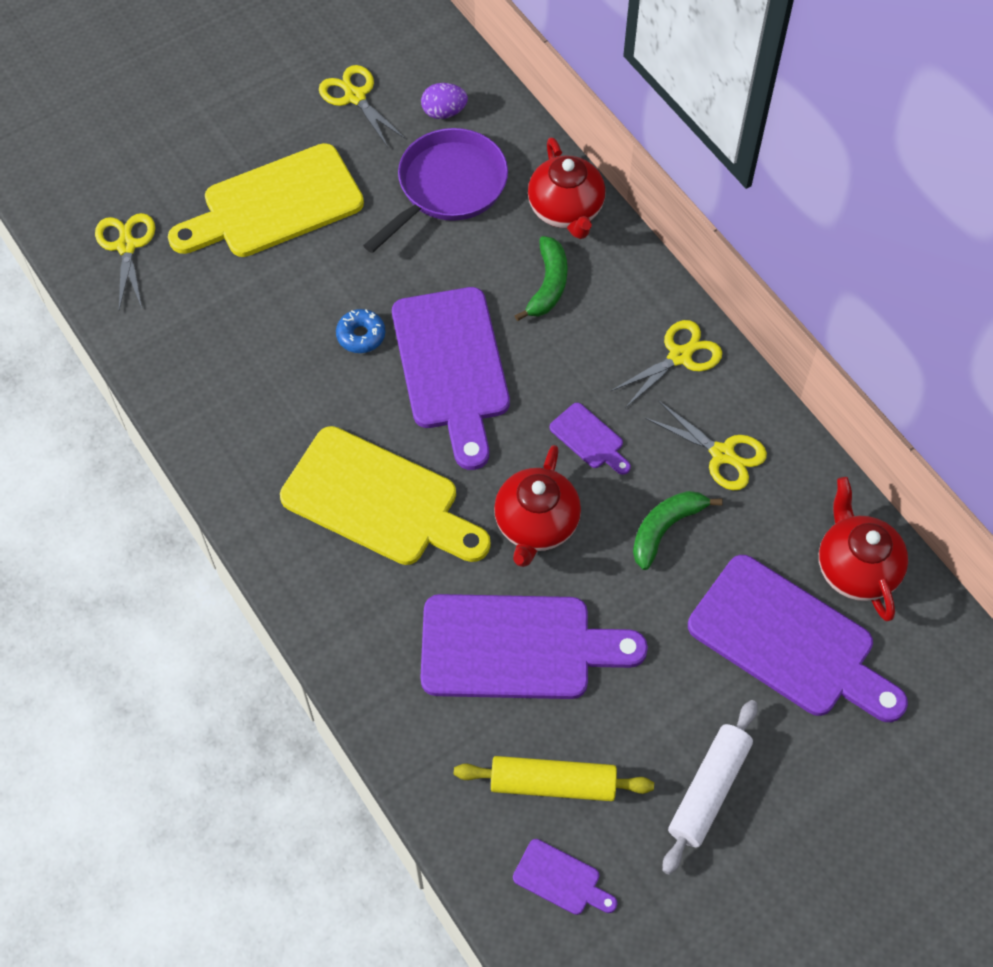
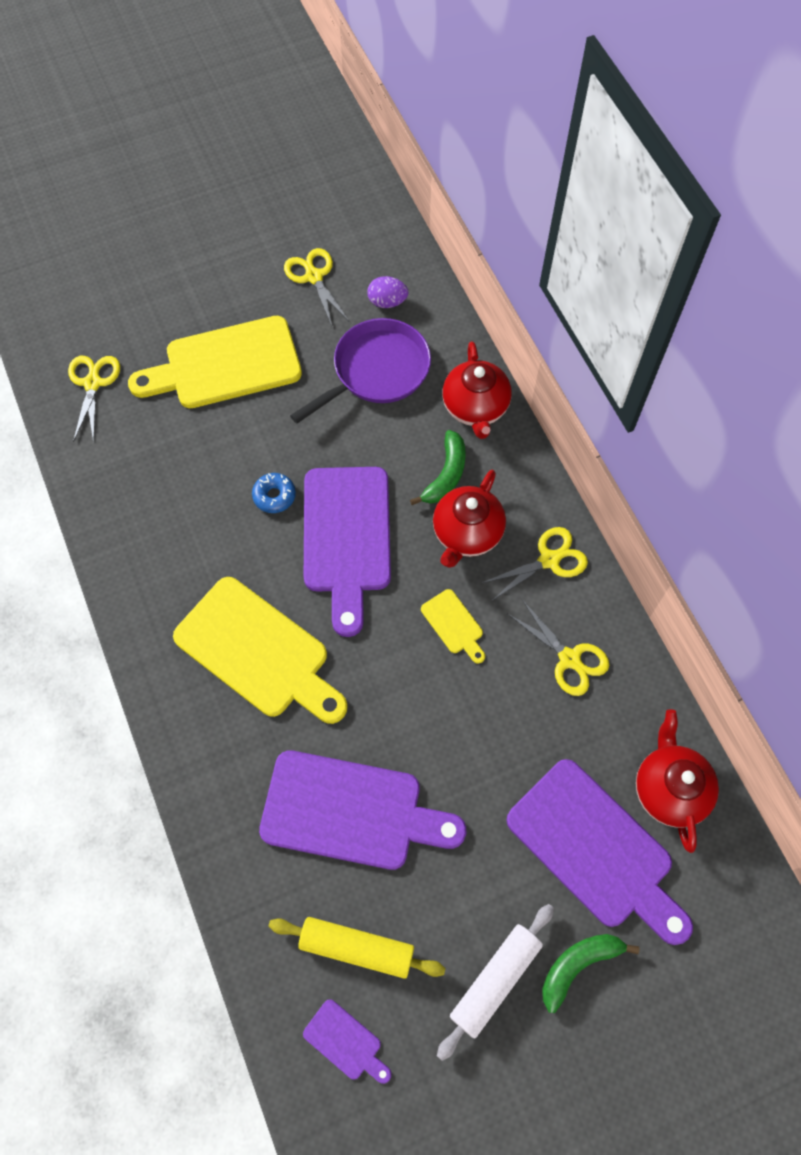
camera: 10 degrees right, 5 degrees up
red teapot [494,445,581,567] -> red teapot moved to [433,470,506,568]
purple cutting board [549,403,631,475] -> yellow cutting board [421,589,485,663]
green banana [633,491,723,570] -> green banana moved to [542,934,640,1013]

